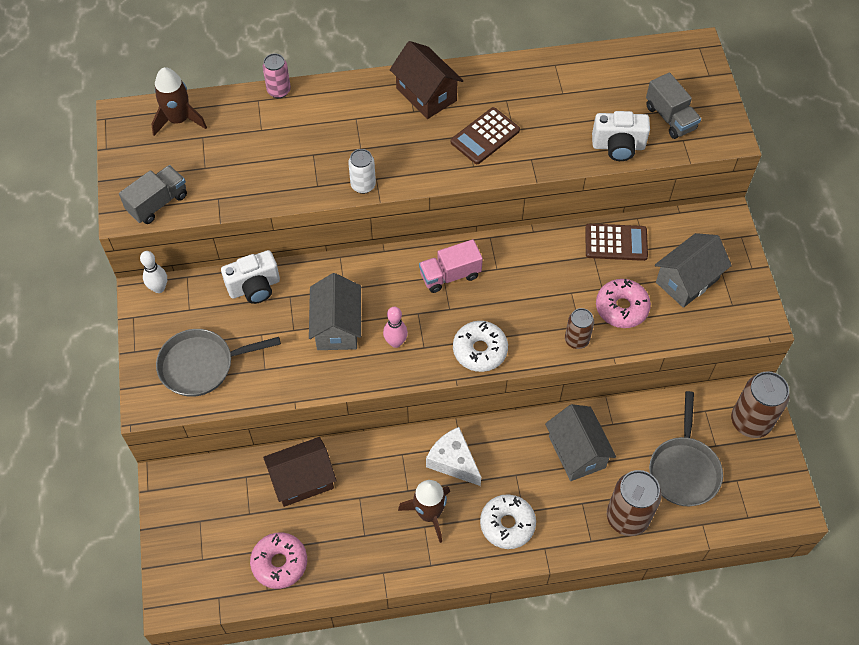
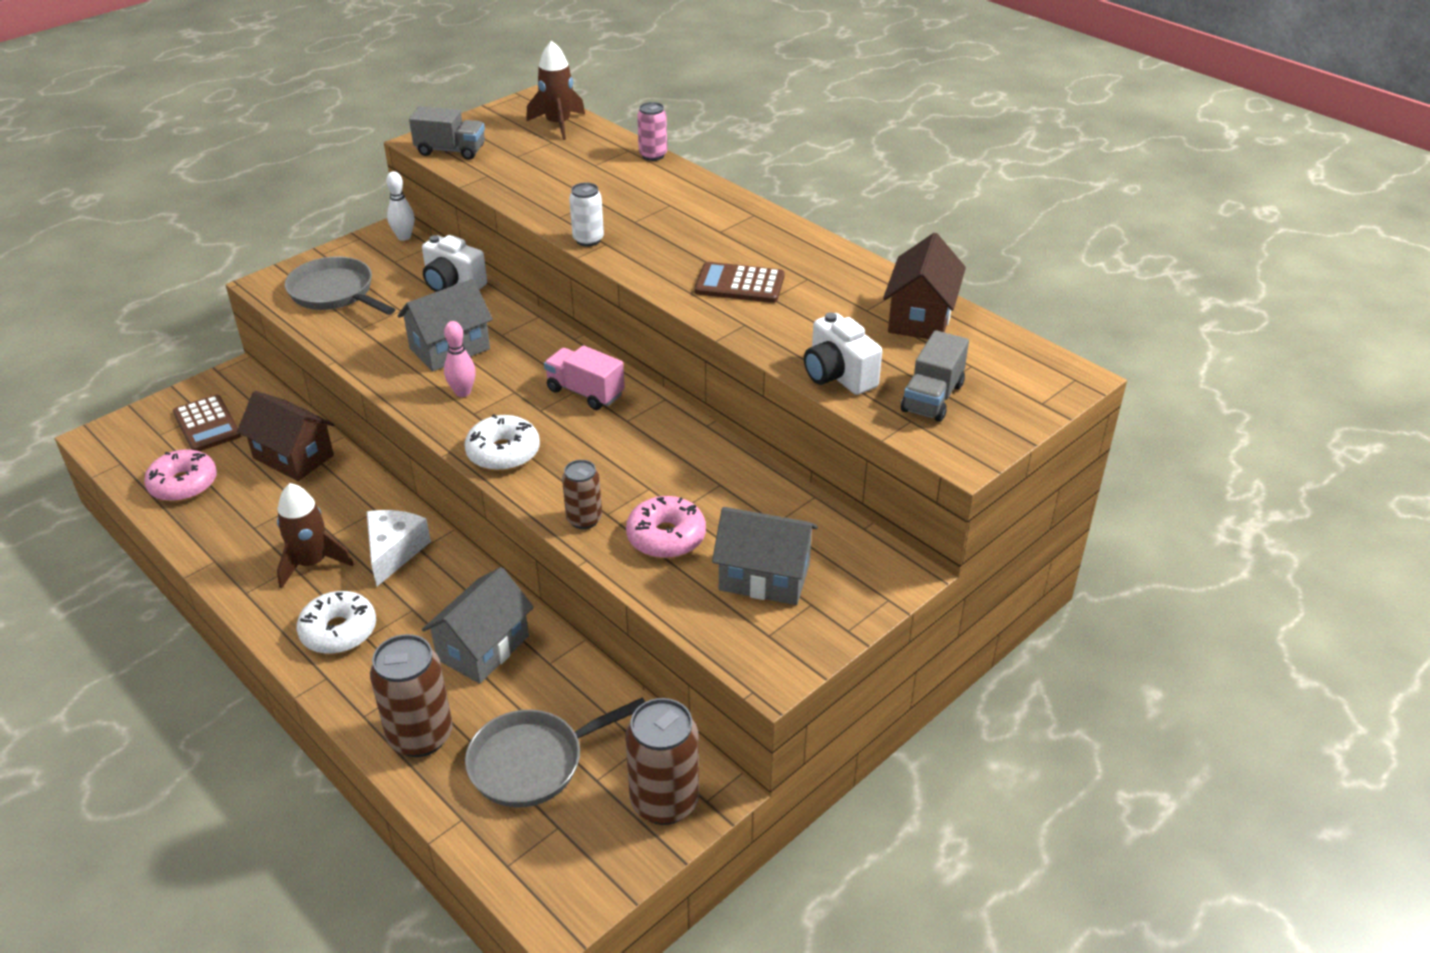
camera: 55 degrees right, 20 degrees down
brown house [390,41,463,119] -> brown house moved to [883,233,966,339]
brown calculator [585,224,648,261] -> brown calculator moved to [173,395,241,451]

